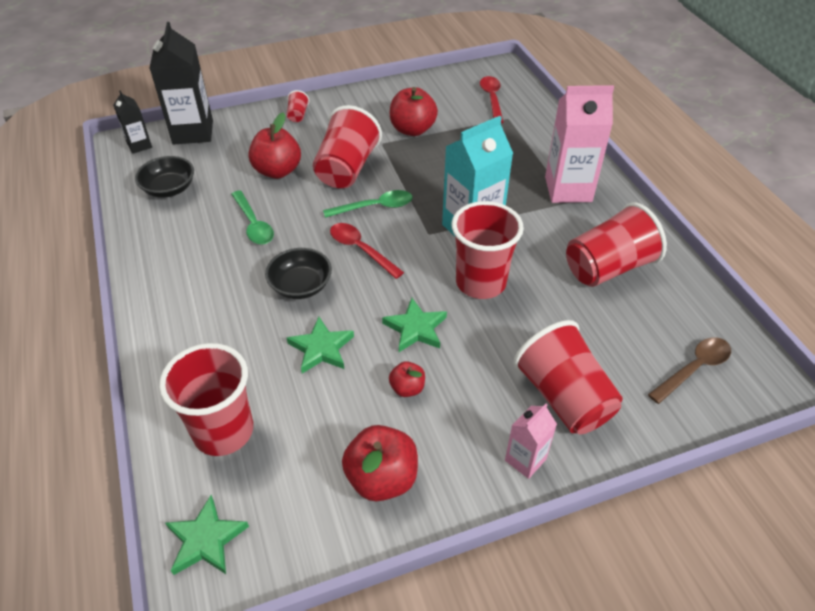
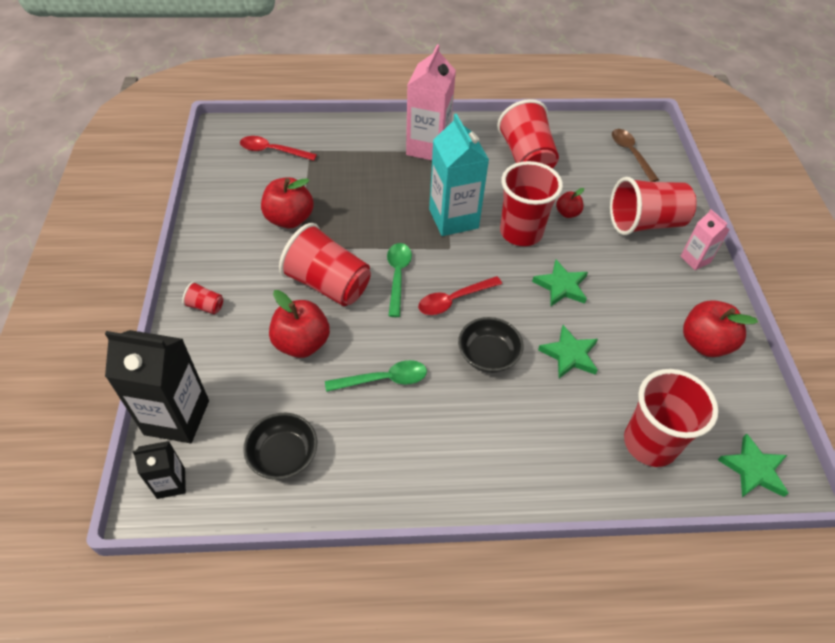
camera: 75 degrees left, 5 degrees up
red apple [389,361,425,397] -> red apple moved to [556,188,584,218]

